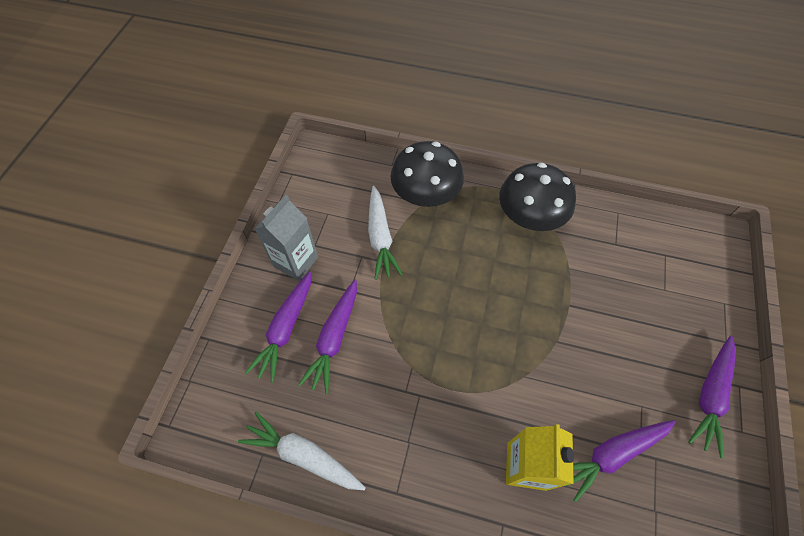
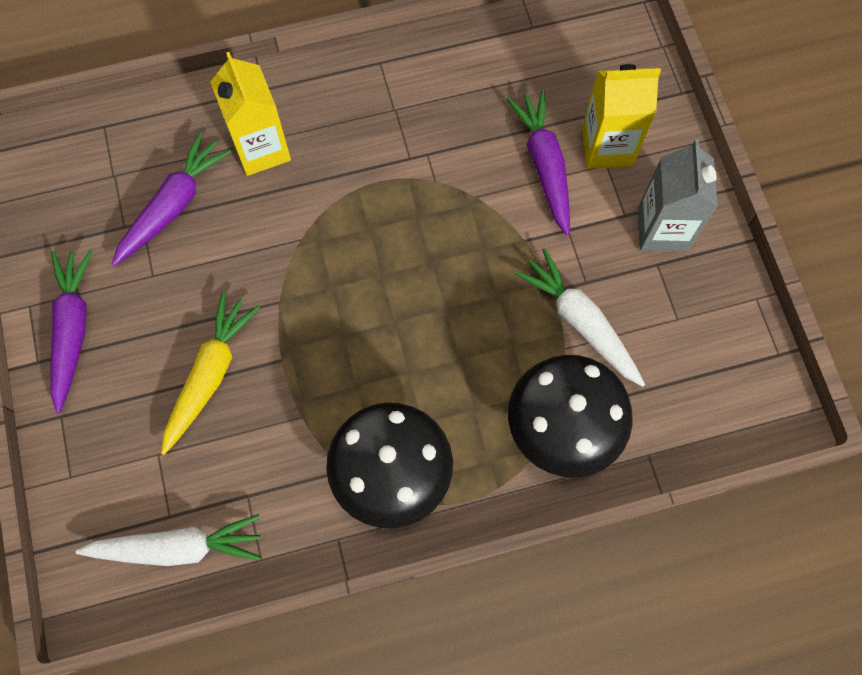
camera: 150 degrees right, 10 degrees up
white carrot [238,411,366,491] -> white carrot moved to [76,514,261,566]
purple carrot [245,271,312,383] -> yellow carton [582,64,661,169]
none -> yellow carrot [161,292,260,455]

